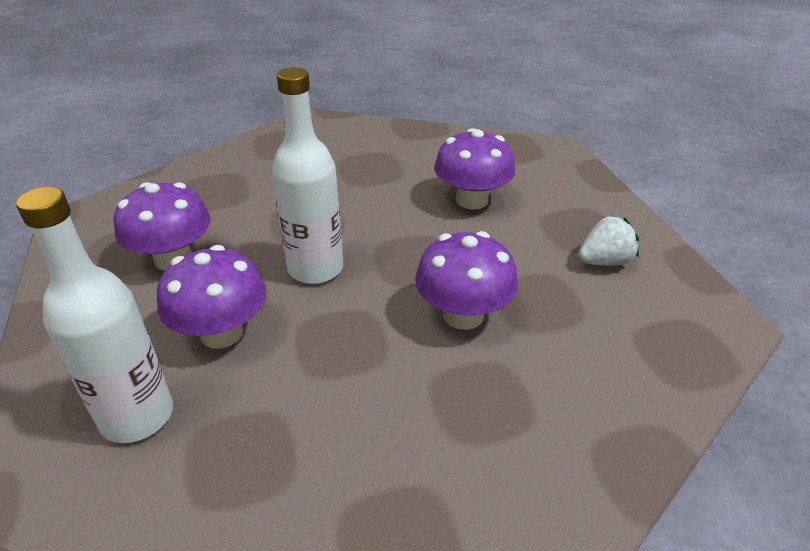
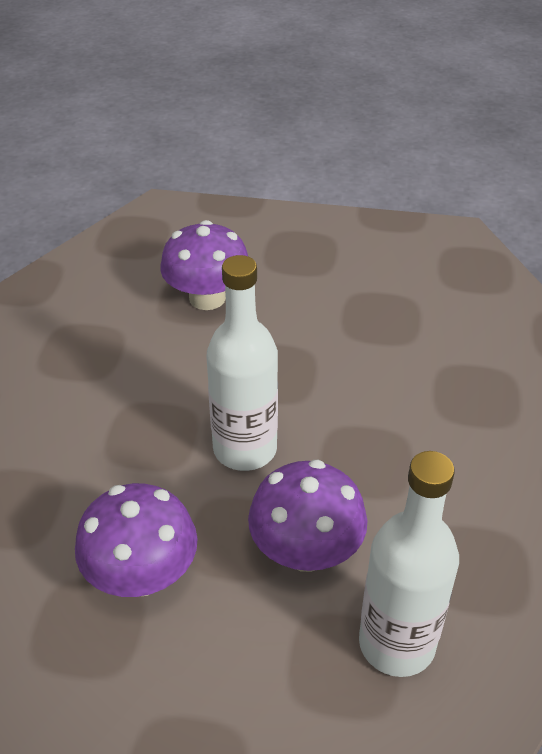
camera: 65 degrees left, 5 degrees up
purple mushroom [415,231,518,330] -> none
white strawberry [578,215,639,266] -> none

